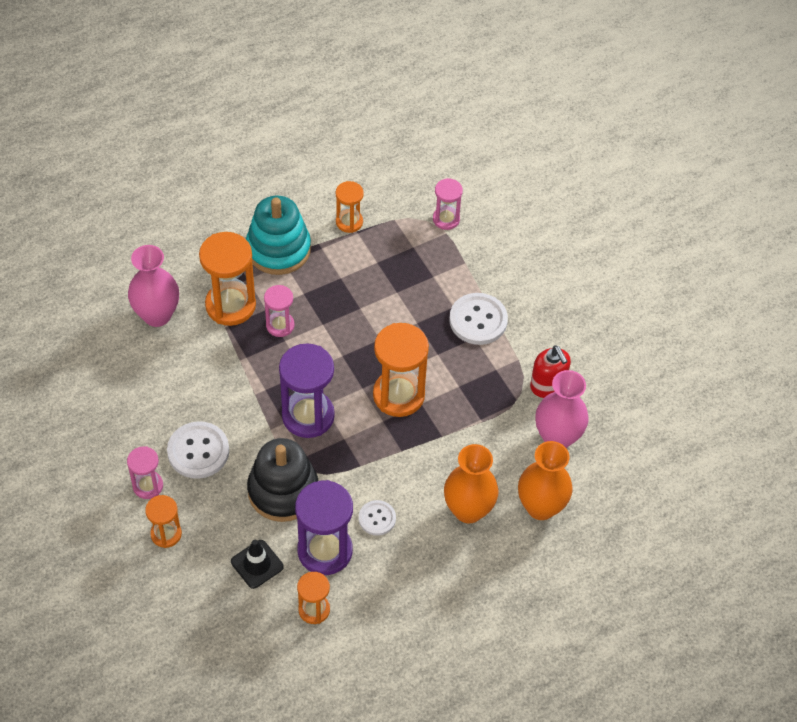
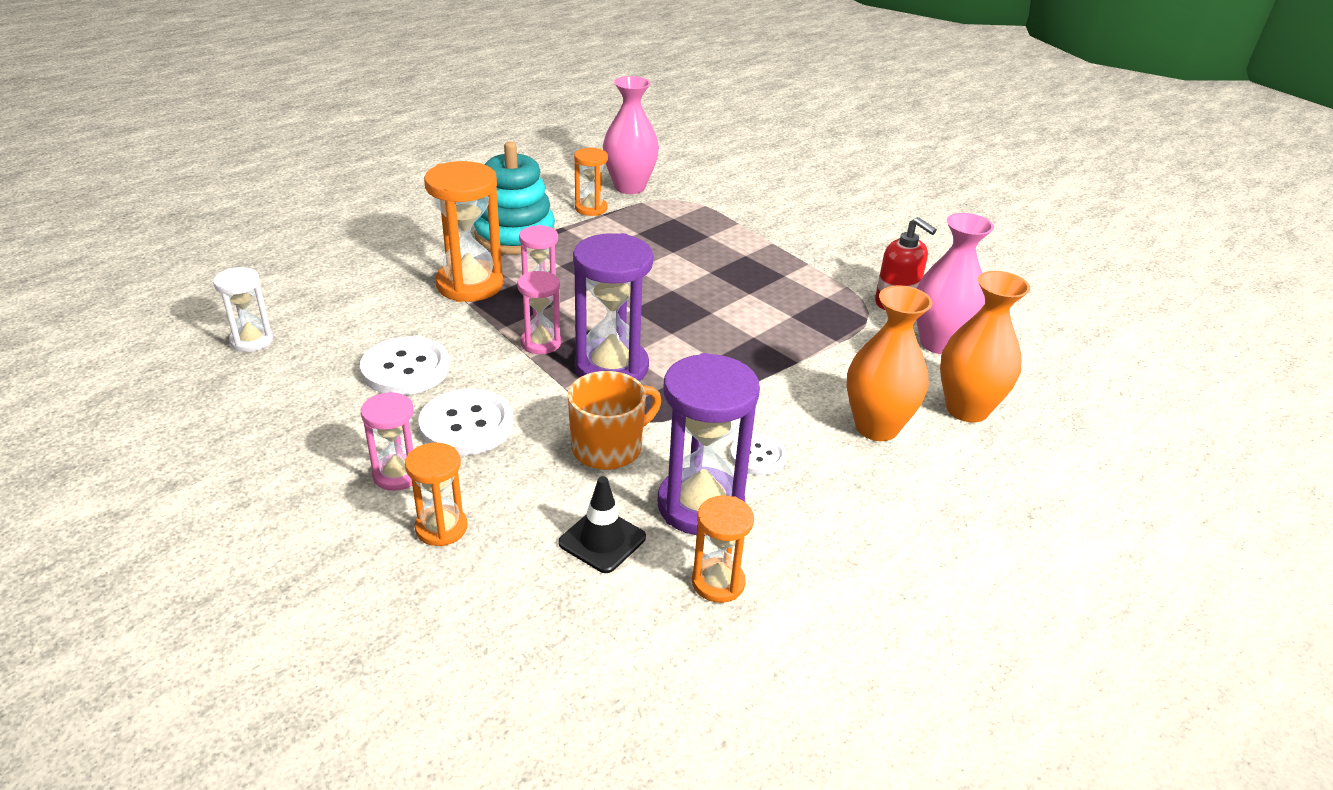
camera: 15 degrees left, 20 degrees down
pink vase [128,245,179,327] -> pink vase moved to [603,76,659,194]
black stacking toy [247,438,318,522] -> orange mug [568,371,661,470]
orange hourglass [373,323,429,417] -> none
pink hourglass [433,178,463,230] -> pink hourglass moved to [517,271,561,354]
white button [449,293,508,345] -> white button moved to [360,336,450,395]
none -> white hourglass [213,267,273,352]

